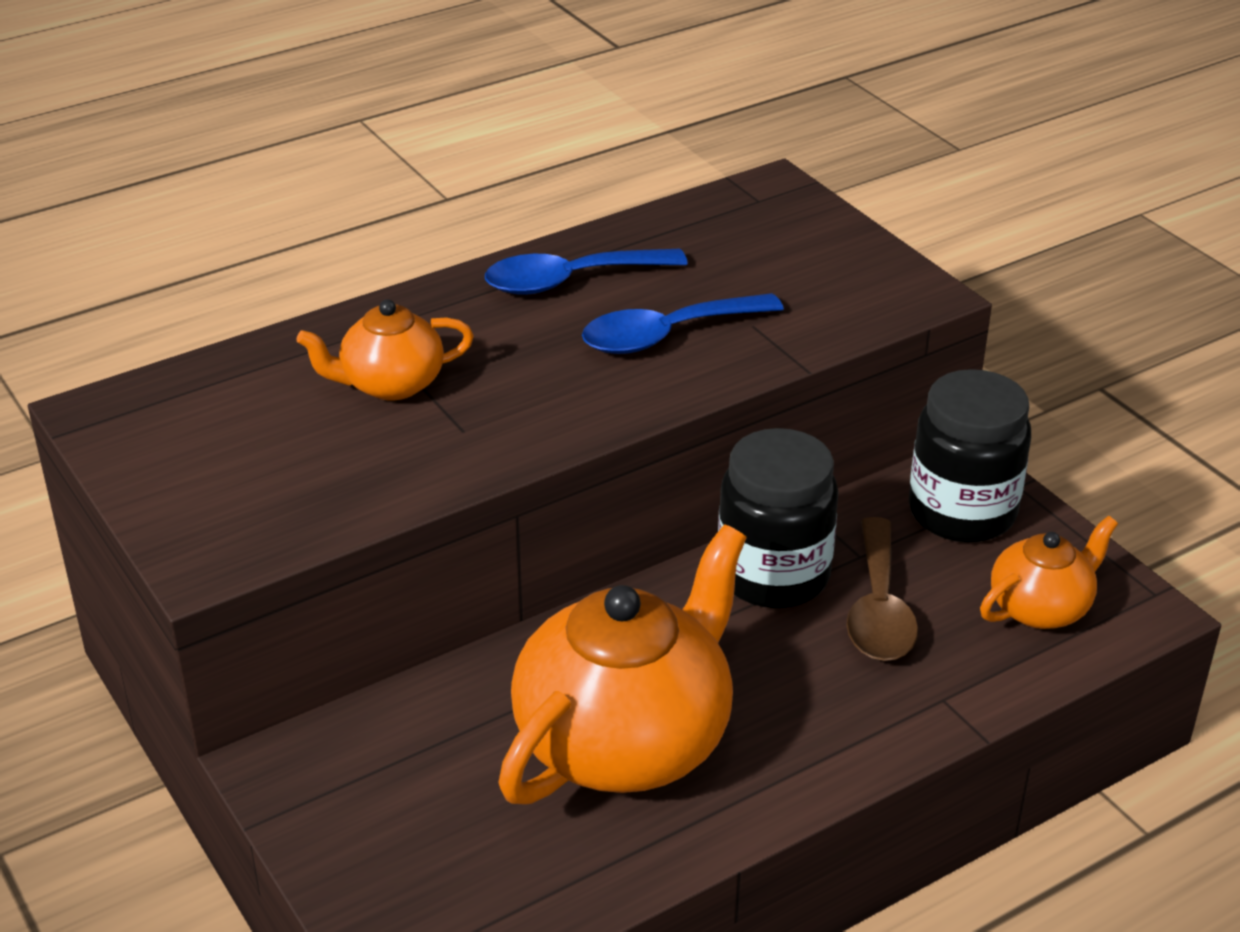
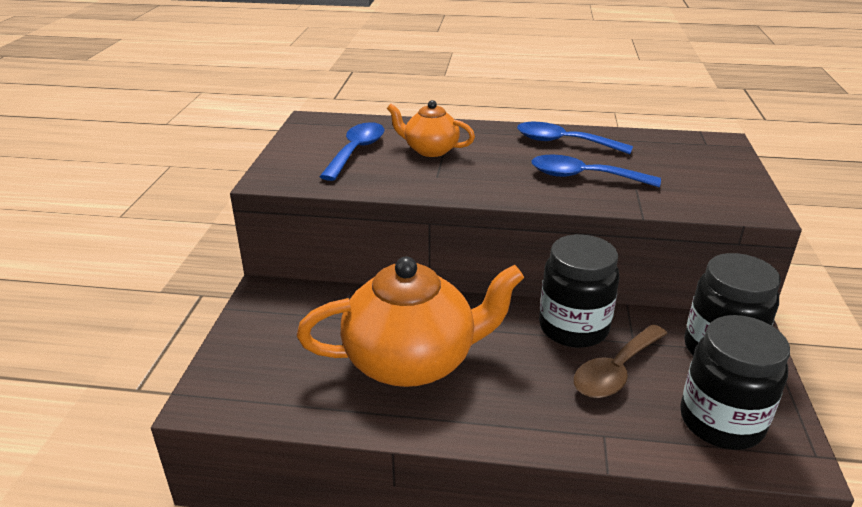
camera: 40 degrees right, 5 degrees down
orange teapot [980,516,1118,629] -> black jar [680,315,790,450]
none -> blue spoon [319,122,384,181]

